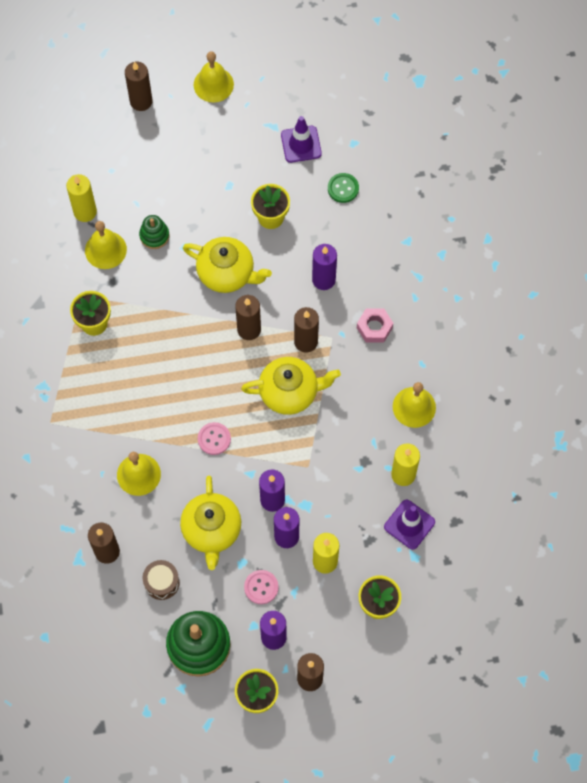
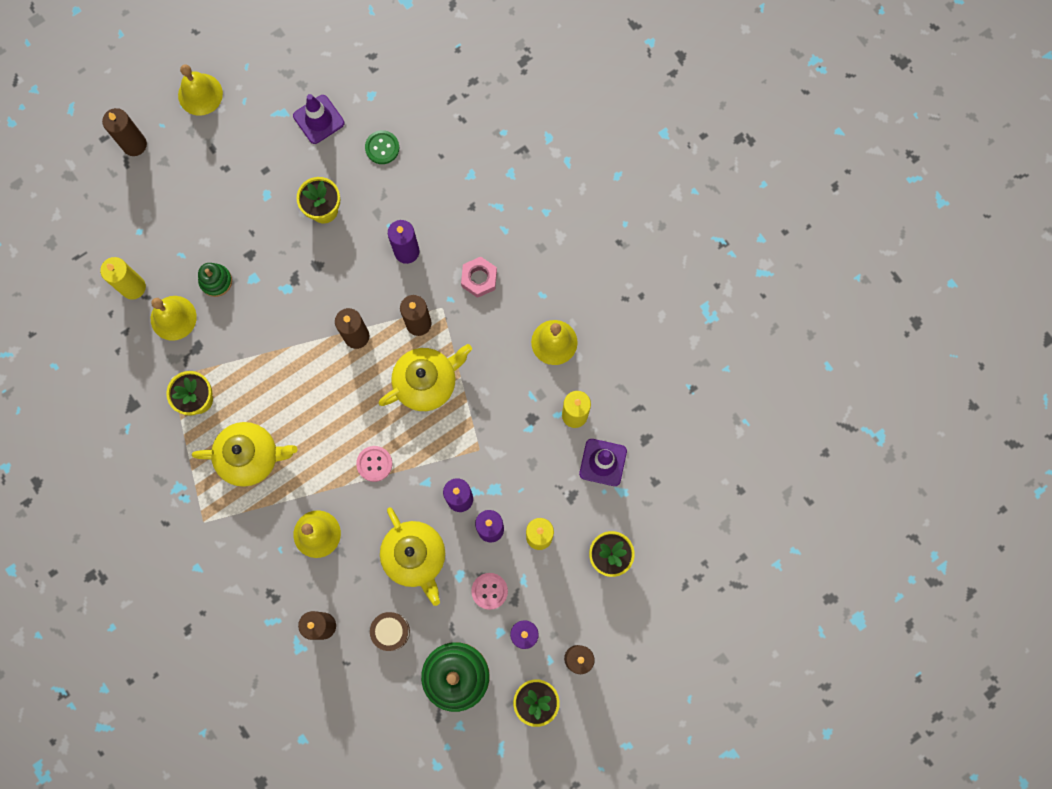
camera: 25 degrees left, 10 degrees up
yellow teapot [183,237,272,293] -> yellow teapot moved to [192,422,297,487]

